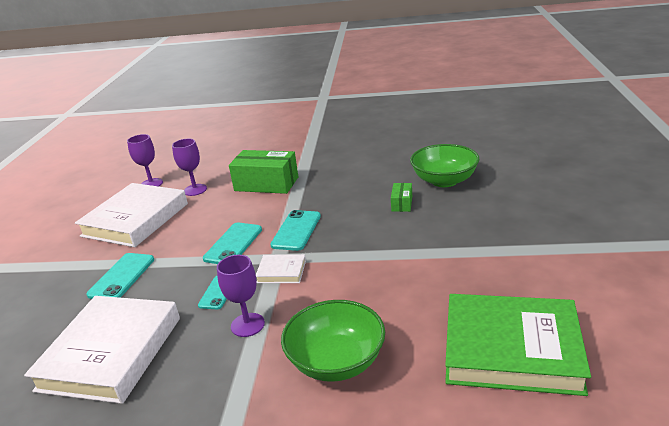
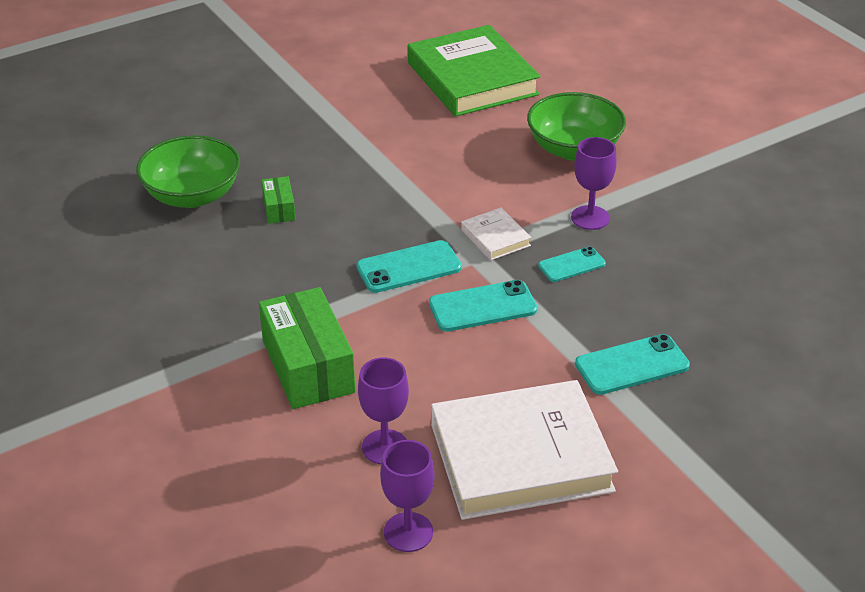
camera: 130 degrees left, 10 degrees up
white book [24,296,180,404] -> none
green box [391,183,412,212] -> green box turned 75 degrees counterclockwise [262,176,296,224]

